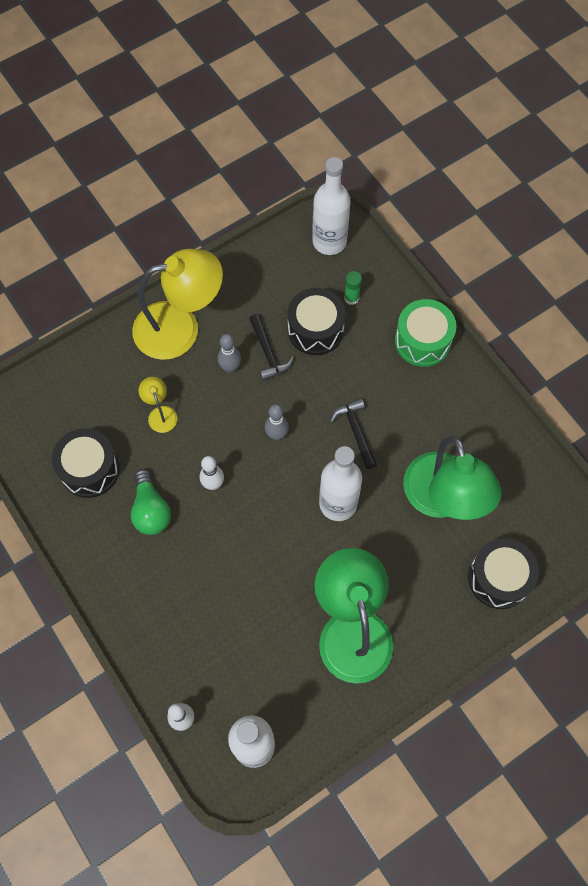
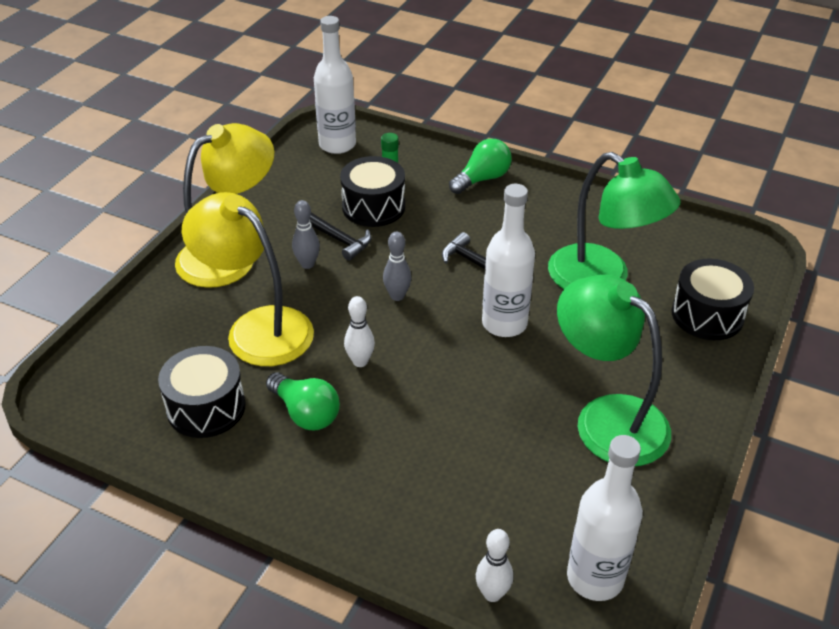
camera: 30 degrees left, 25 degrees down
yellow lamp [139,377,177,433] -> yellow lamp [182,192,314,366], size x2.33
green drum [395,299,456,367] -> green light bulb [449,139,512,194]

